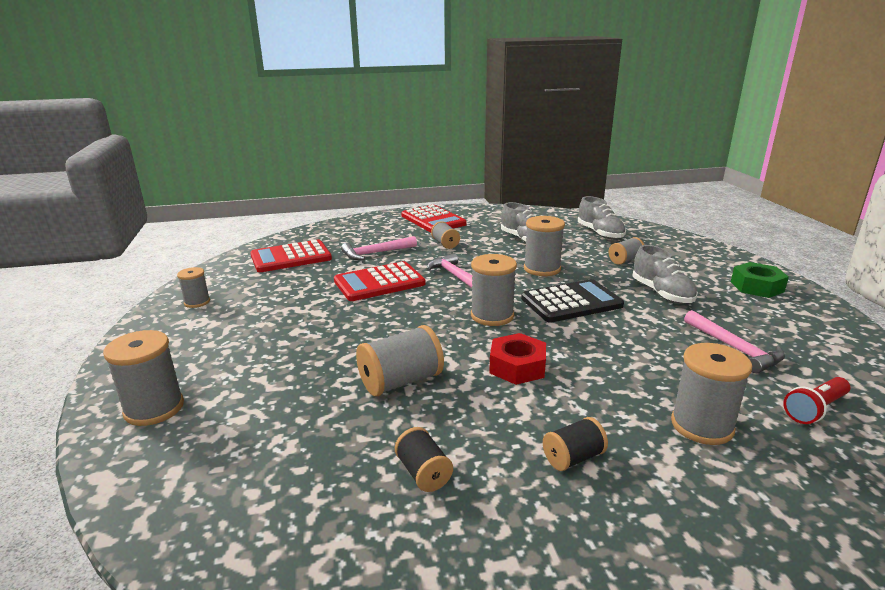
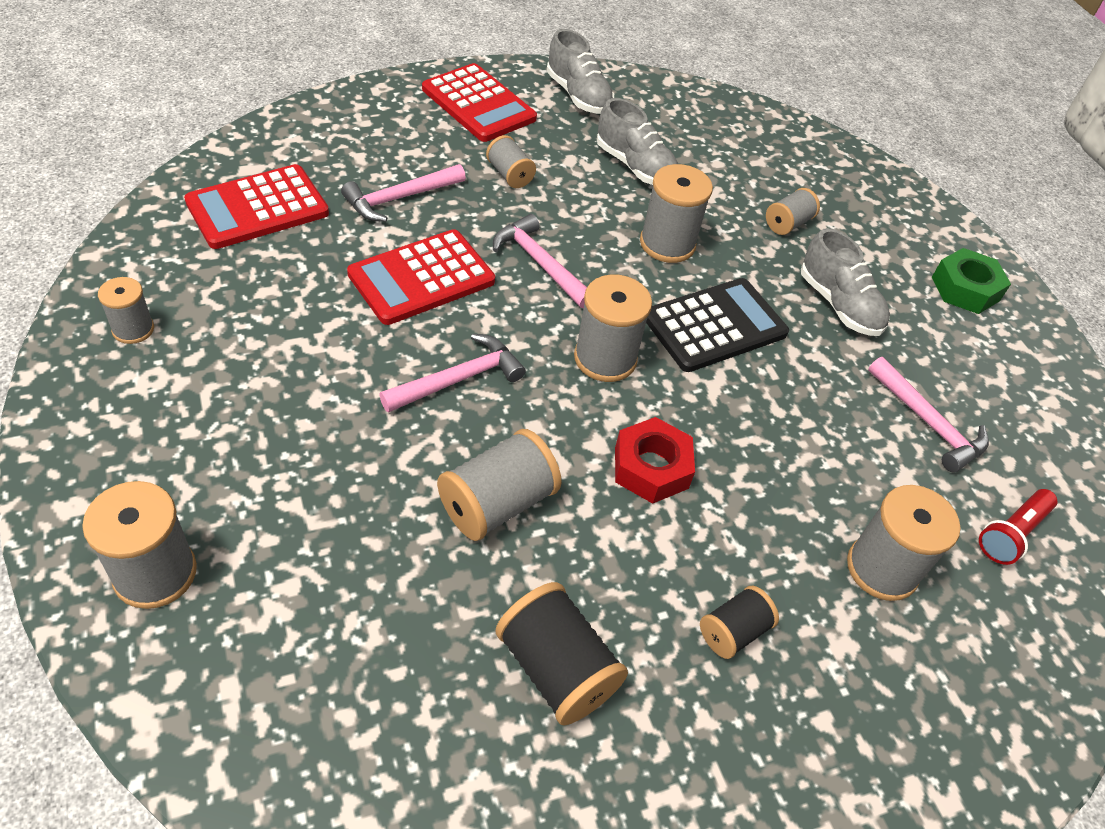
camera: 15 degrees left, 25 degrees up
black spool [395,427,453,492] -> black spool [495,582,628,725], size x1.66
grey shoe [578,196,626,239] -> grey shoe moved to [546,29,614,114]
none -> pink hammer [379,334,526,413]

